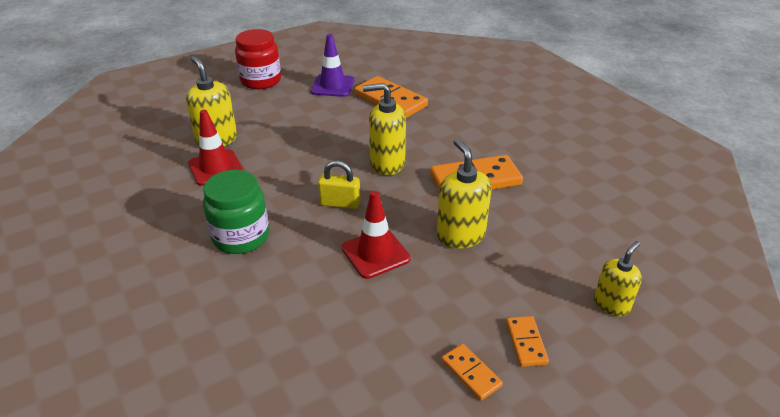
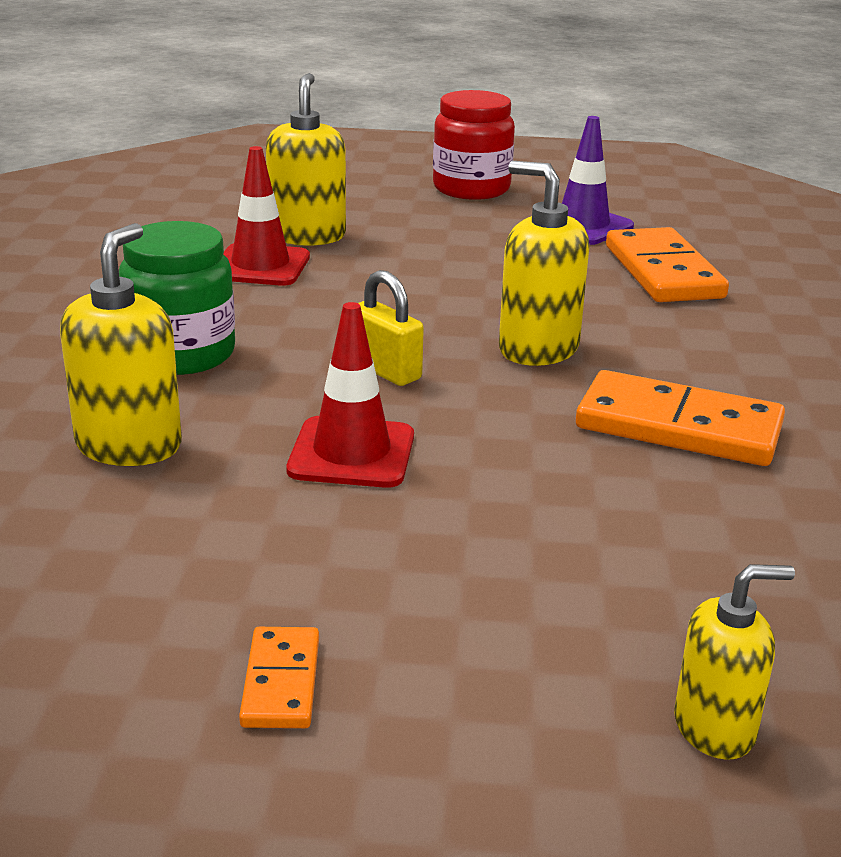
camera: 35 degrees right, 10 degrees down
yellow soap dispenser [437,139,492,249] -> yellow soap dispenser moved to [60,223,182,466]
orange domino [506,316,549,367] -> none

